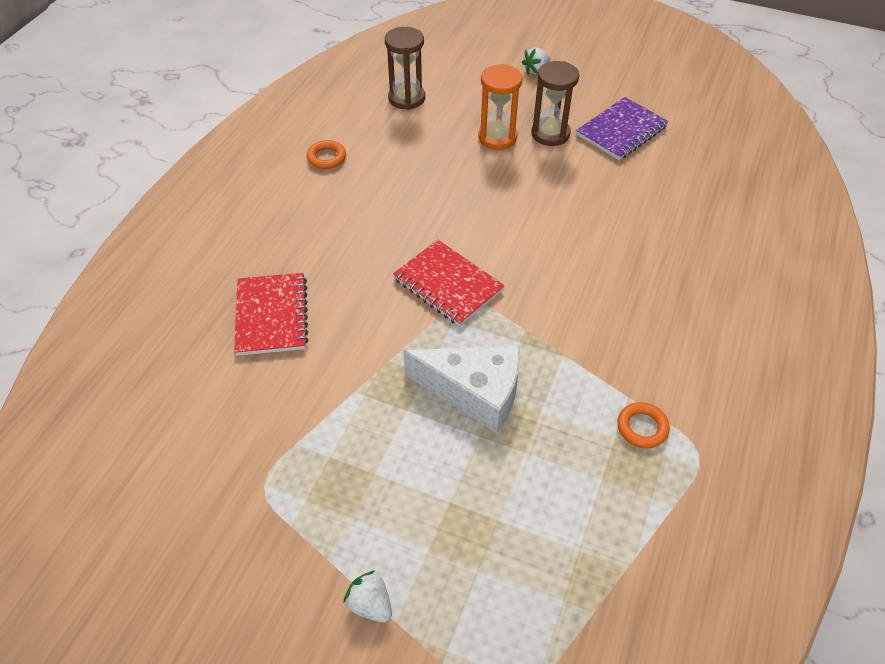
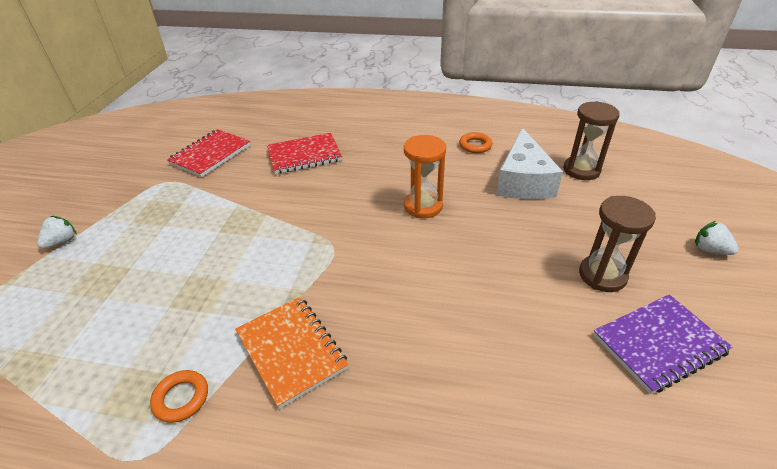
camera: 80 degrees right, 10 degrees down
red notebook [393,240,505,326] -> red notebook moved to [167,129,250,177]
white cheese [403,346,520,433] -> white cheese moved to [496,128,563,199]
orange hourglass [478,64,523,150] -> orange hourglass moved to [404,135,446,218]
purple notebook [576,97,669,160] -> purple notebook turned 60 degrees counterclockwise [593,294,733,394]
none -> orange notebook [235,297,349,409]

